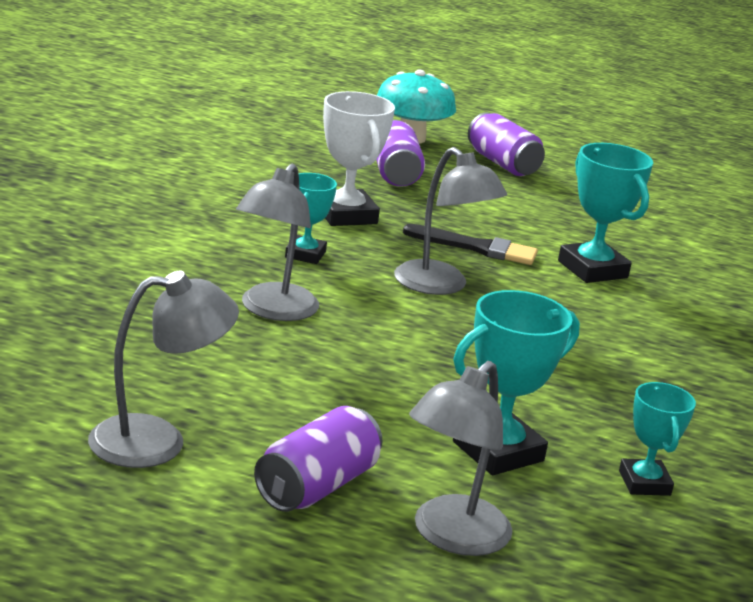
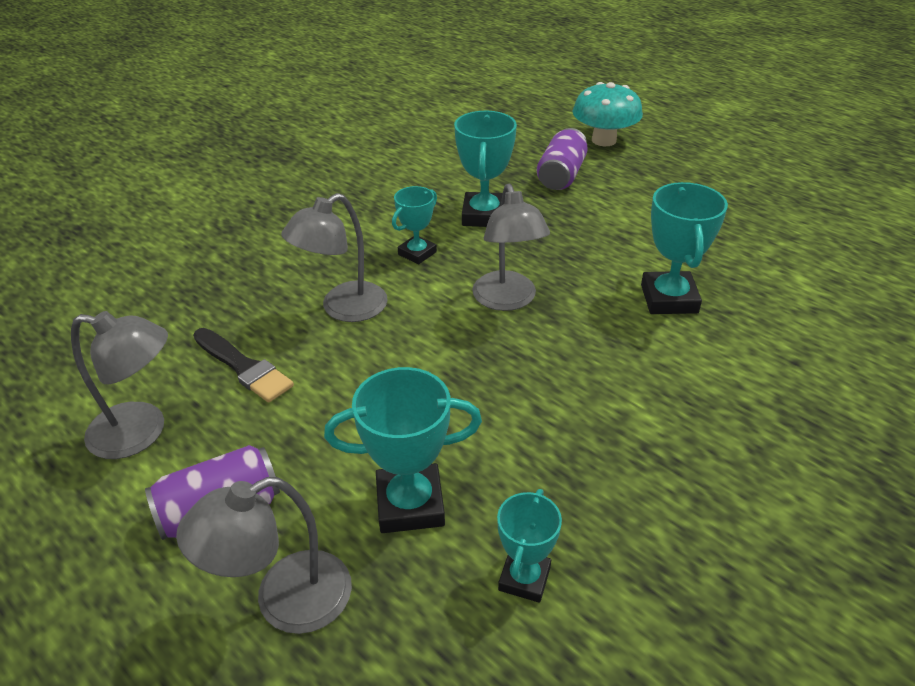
camera: 30 degrees right, 15 degrees up
white trophy [323,91,395,226] -> turquoise trophy [454,111,517,227]
black brush [403,224,538,265] -> black brush moved to [193,328,294,403]
purple can [468,112,545,176] -> none

